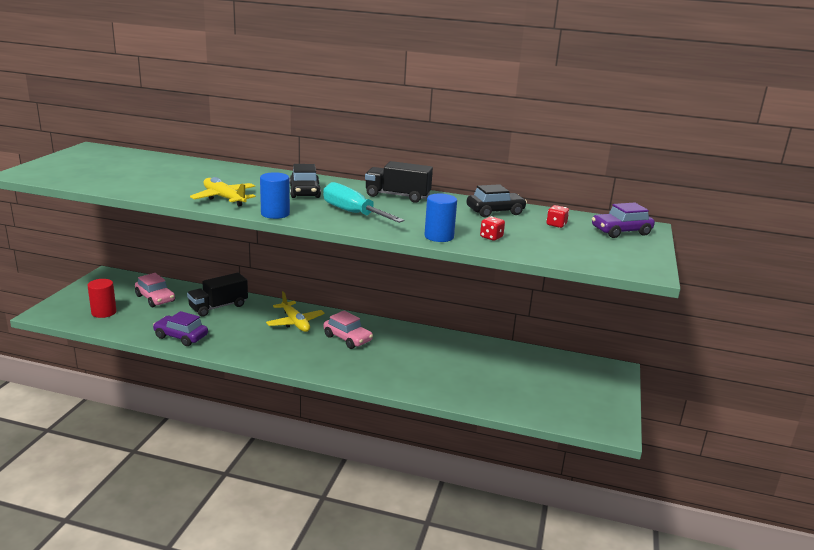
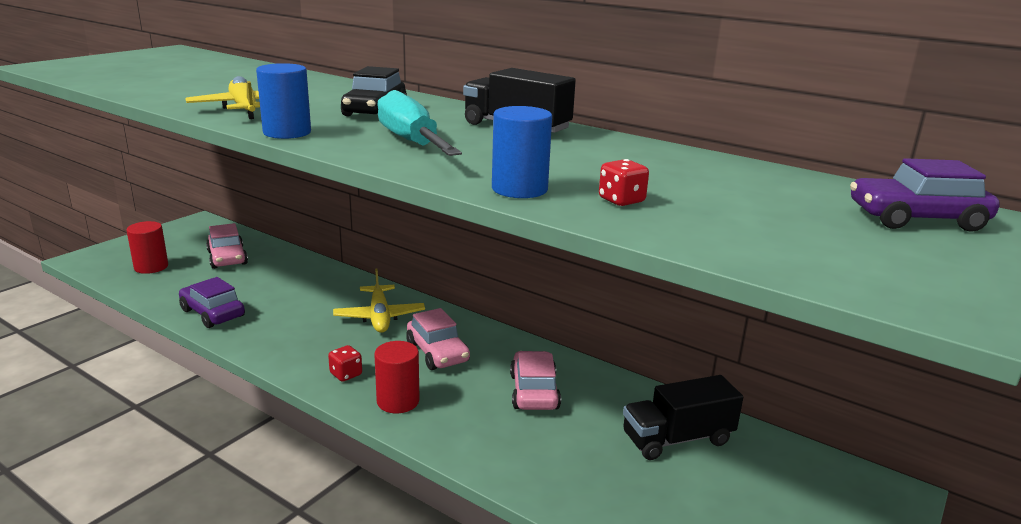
camera: 20 degrees right, 0 degrees up
black truck [187,273,248,317] -> black truck moved to [623,375,743,460]
black car [466,184,527,217] -> none
red dice [546,205,569,228] -> red dice moved to [328,345,362,382]
none -> red cylinder [374,341,420,413]
none -> pink car [510,351,561,410]

